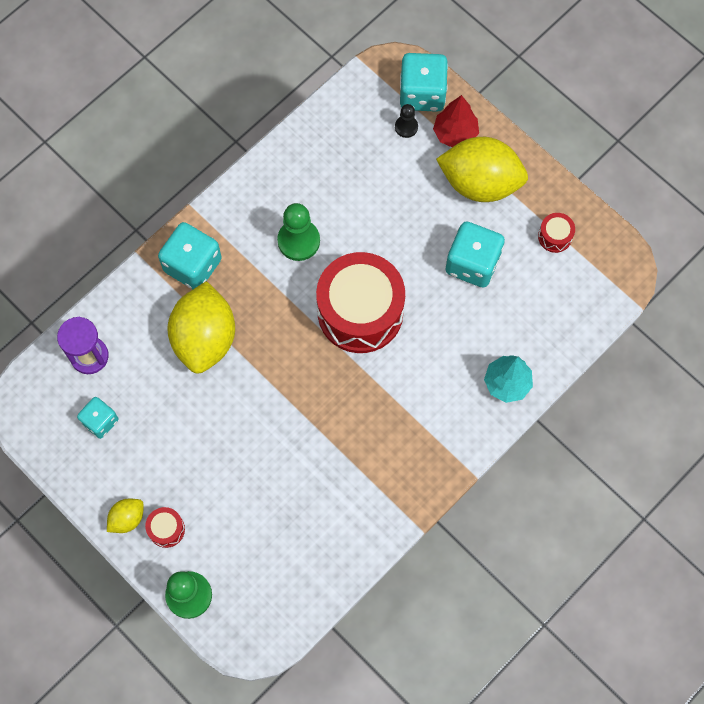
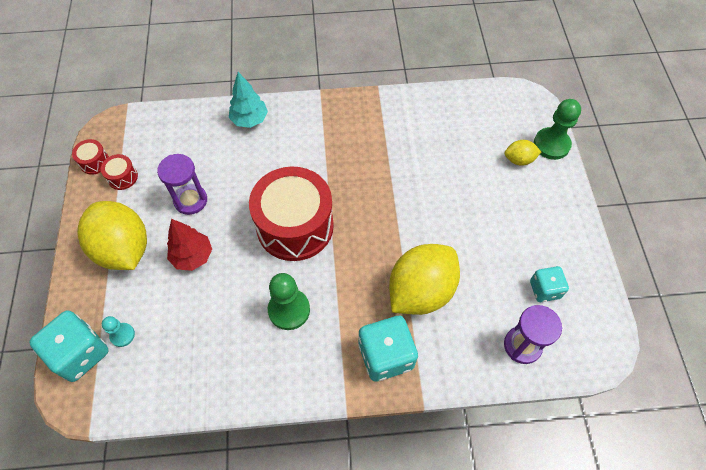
camera: 140 degrees left, 10 degrees down
yellow lemon [107,499,144,533] -> yellow lemon moved to [504,140,541,166]
red drum [145,507,185,548] -> red drum moved to [72,139,109,175]
black pawn [395,104,418,138] -> turquoise pawn [102,316,135,347]
red tree [433,95,479,147] -> red tree moved to [167,219,212,271]
turquoise dice [446,222,505,288] -> purple hourglass [157,154,207,215]

